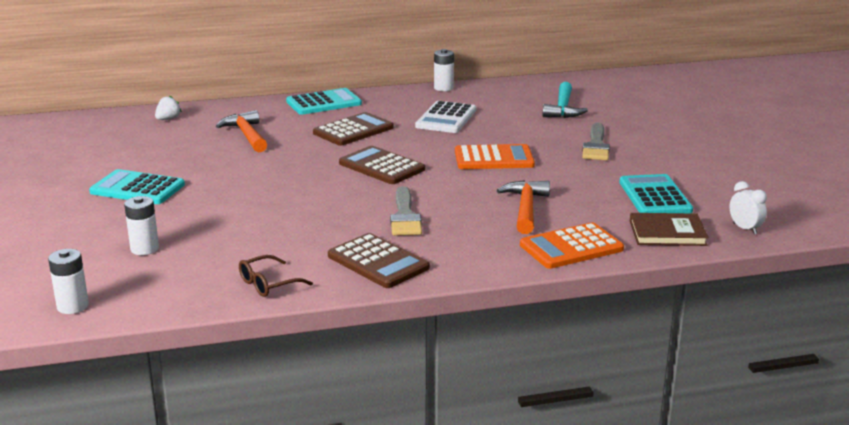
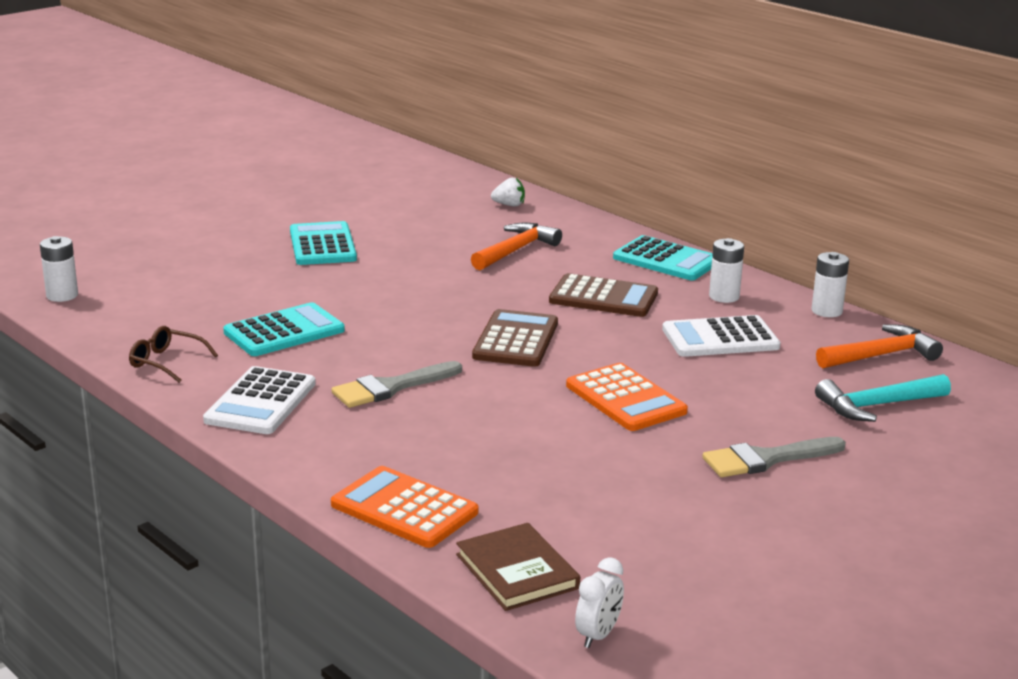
camera: 60 degrees right, 0 degrees up
white battery [124,196,159,255] -> white battery moved to [709,238,744,303]
brown calculator [328,233,430,288] -> white calculator [203,366,316,434]
orange hammer [497,180,550,234] -> orange hammer moved to [816,324,943,368]
turquoise calculator [619,174,693,213] -> turquoise calculator moved to [223,302,345,356]

